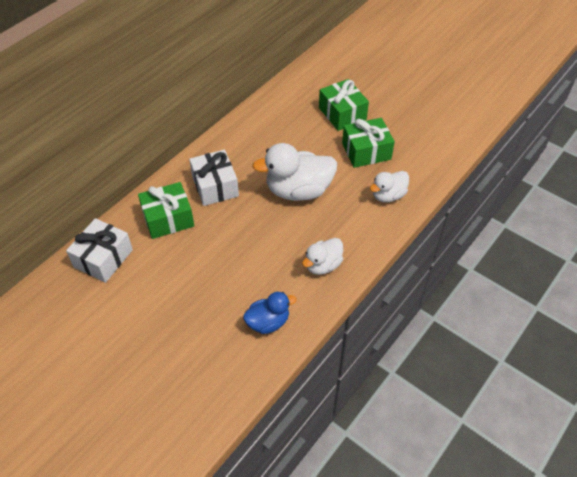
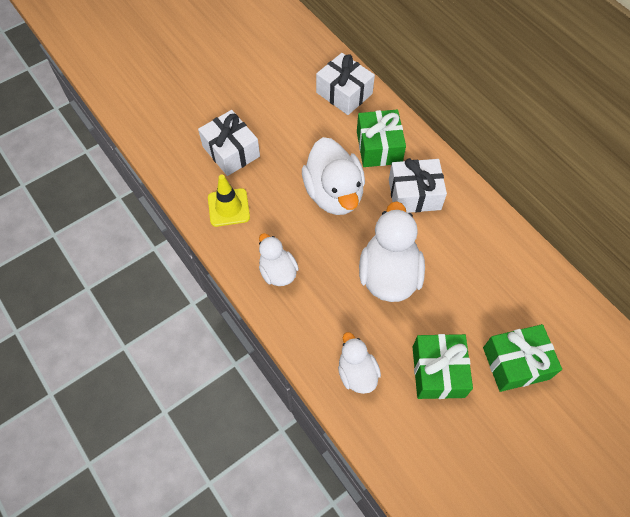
camera: 105 degrees right, 10 degrees up
blue duck [243,292,297,334] -> yellow traffic cone [208,175,250,227]
none -> white gift [198,110,260,176]
none -> white duck [302,137,365,215]

